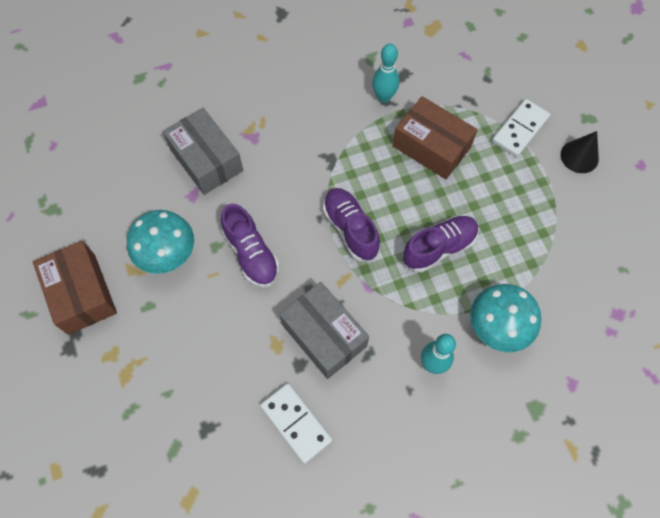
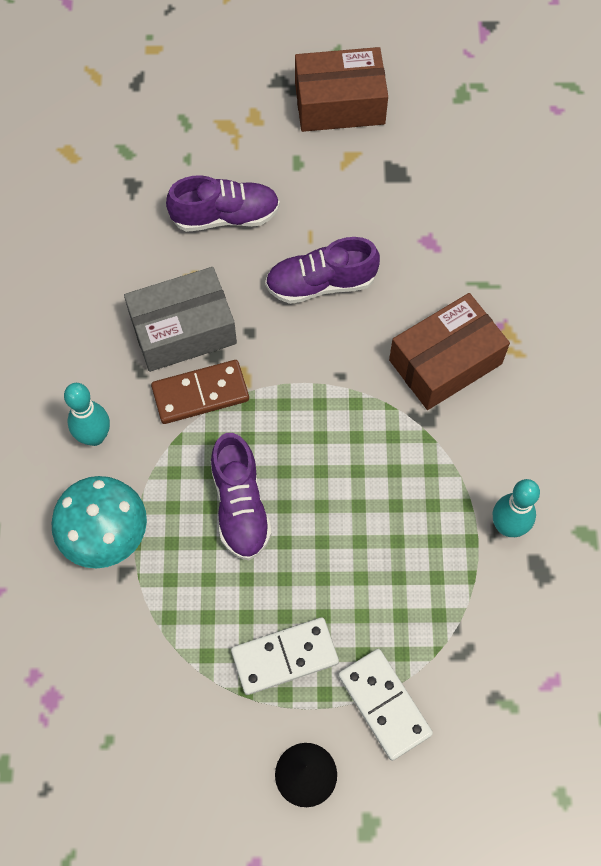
camera: 110 degrees right, 0 degrees up
turquoise mushroom [127,210,194,274] -> none
grey box [163,108,243,195] -> none
white domino [260,383,332,464] -> white domino moved to [231,617,339,695]
purple shoe [323,188,380,261] -> purple shoe moved to [166,175,280,232]
brown box [393,96,478,179] -> brown box moved to [389,293,510,410]
none -> brown domino [151,360,249,424]

